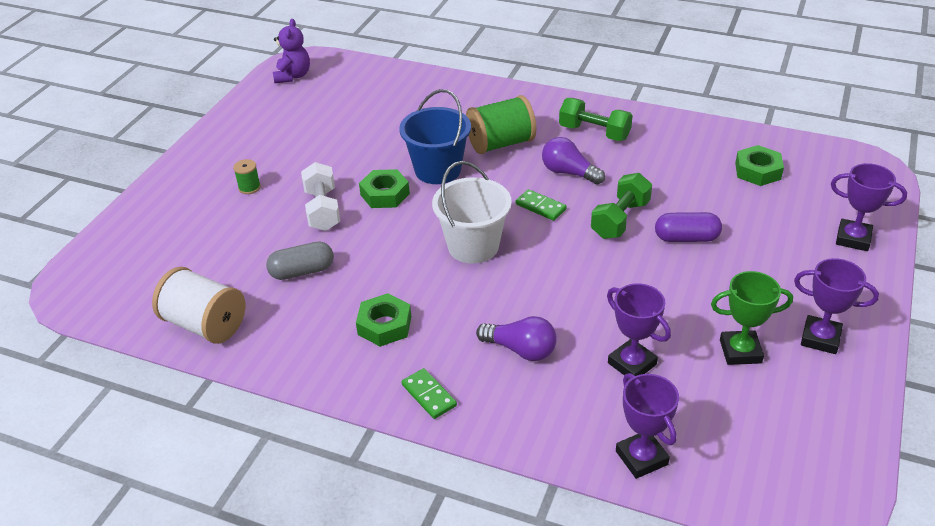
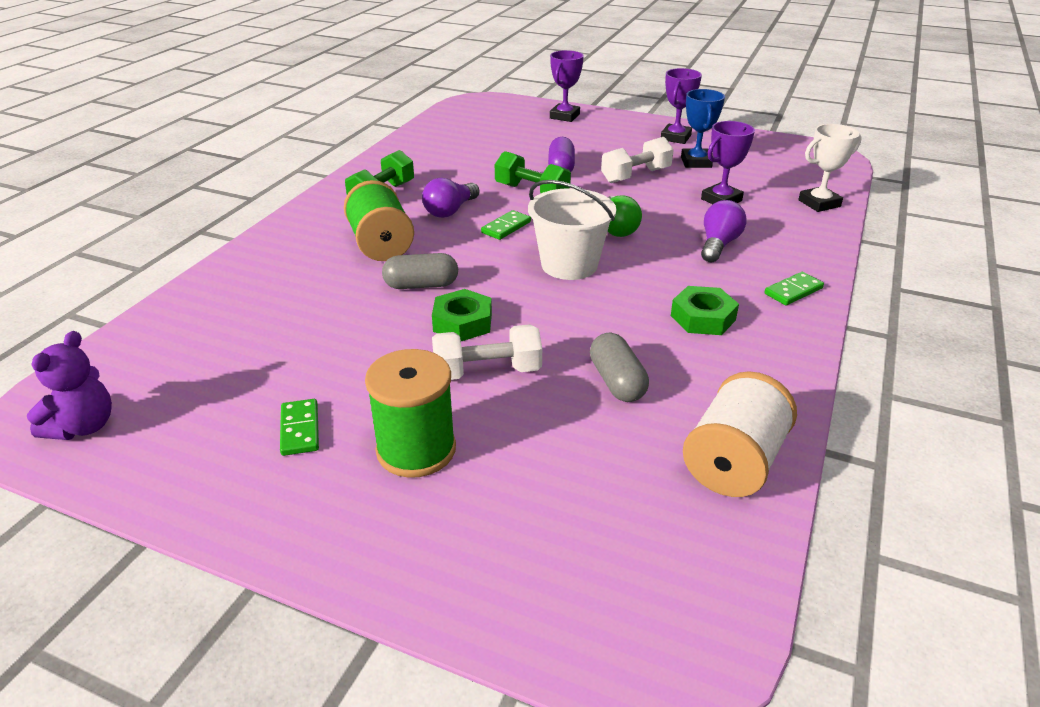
camera: 90 degrees left, 5 degrees down
green spool [233,159,261,194] -> green spool [365,349,456,478], size x2.18
purple teddy bear [273,19,310,83] -> purple teddy bear turned 105 degrees clockwise [27,331,112,440]
blue bucket [399,89,471,184] -> grey capsule [382,253,458,289]
purple trophy [616,373,679,479] -> white trophy [798,124,862,212]
green trophy [711,271,793,365] -> blue trophy [681,89,725,168]
green nut [735,145,784,186] -> none
none -> green domino [280,399,319,456]
none -> white dumbbell [601,137,674,183]
none -> green light bulb [607,195,642,237]

